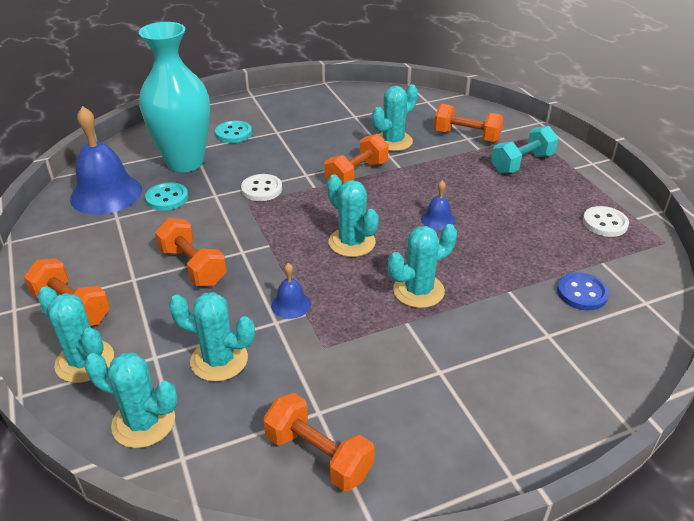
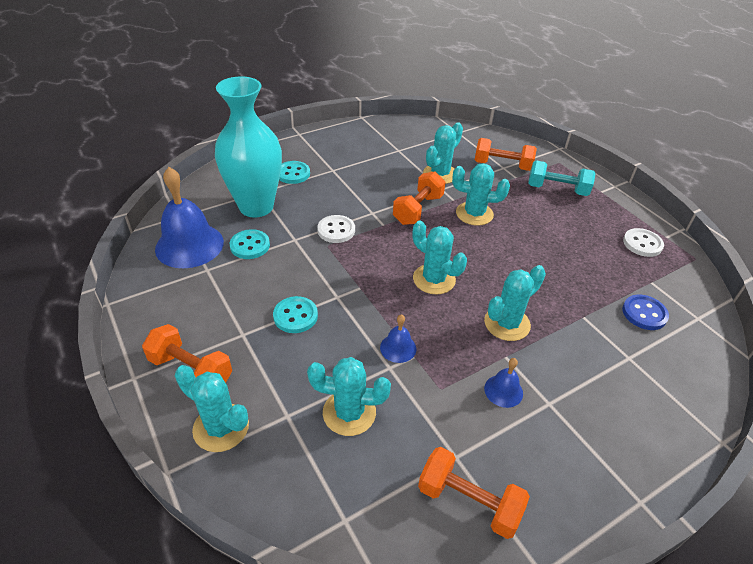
camera: 10 degrees left, 5 degrees up
turquoise cactus [84,352,178,448] -> turquoise cactus moved to [452,163,510,226]
orange dumbbell [155,218,227,286] -> turquoise button [273,296,318,333]
blue bell [421,180,455,231] -> blue bell moved to [484,358,523,408]
turquoise dumbbell [491,126,558,173] -> turquoise dumbbell turned 60 degrees clockwise [528,160,596,196]

